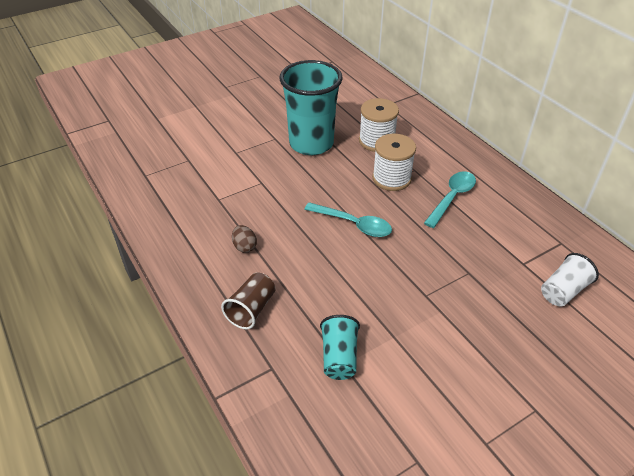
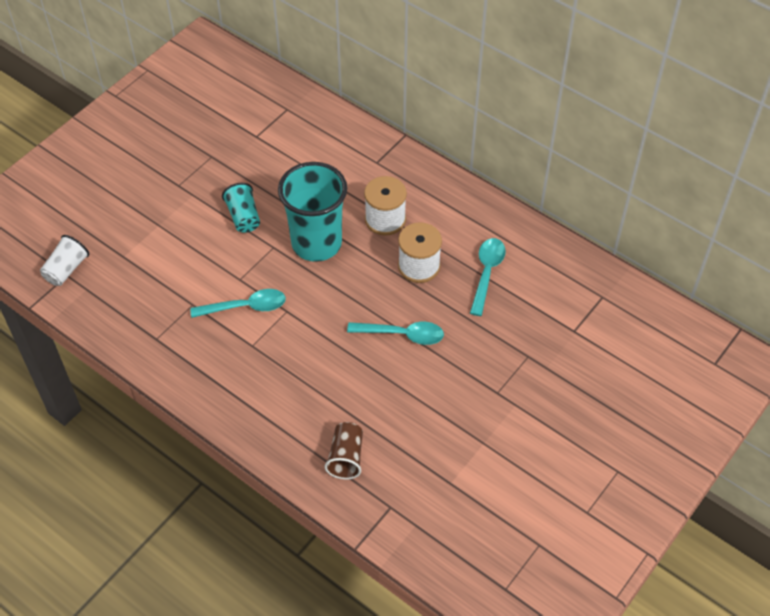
camera: 20 degrees left, 10 degrees up
brown egg [232,225,257,253] -> none
turquoise cup [320,315,360,380] -> turquoise cup moved to [222,183,260,233]
white cup [541,253,599,307] -> white cup moved to [40,235,89,286]
none -> turquoise spoon [190,289,286,318]

